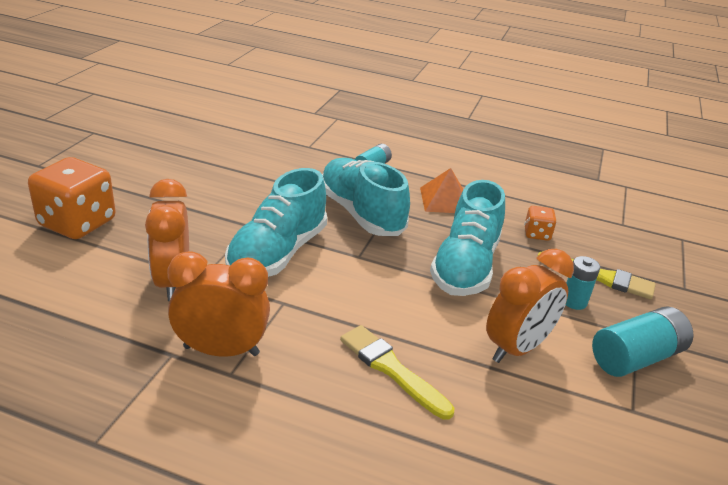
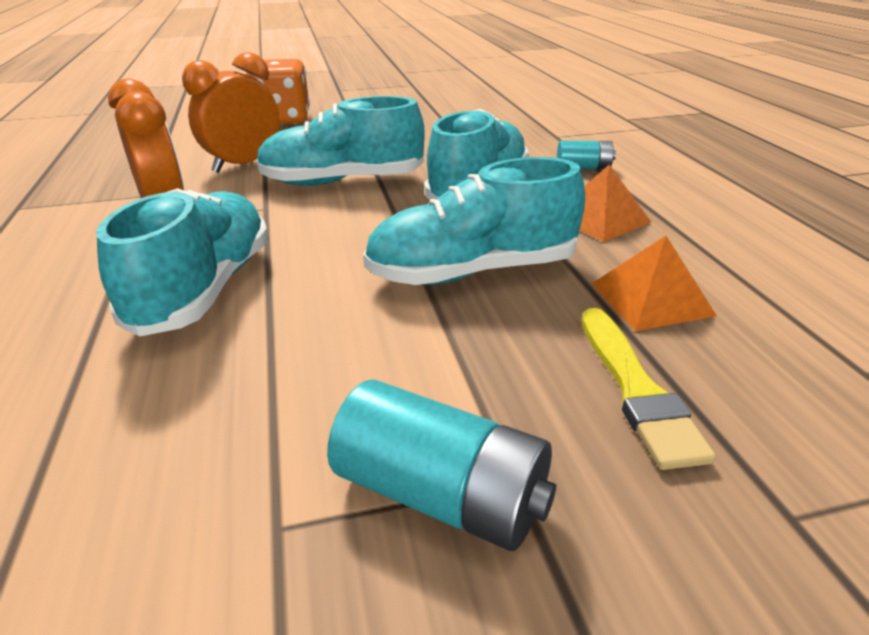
camera: 60 degrees right, 0 degrees up
yellow brush [340,325,454,420] -> turquoise shoe [96,188,269,337]
orange clock [486,249,574,363] -> none
orange dice [524,206,557,241] -> orange pyramid [591,236,717,331]
turquoise battery [565,256,600,310] -> none

